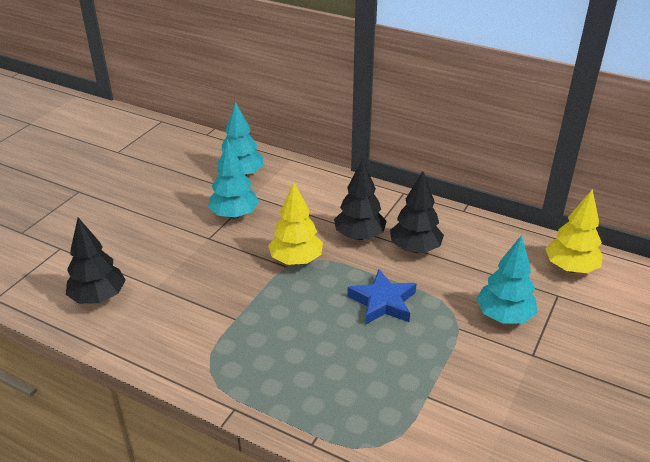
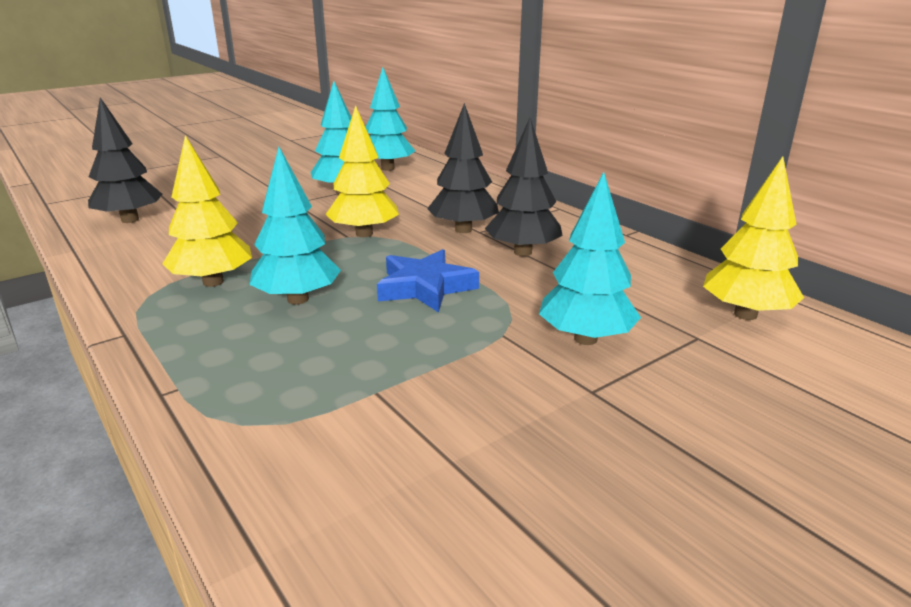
camera: 25 degrees right, 10 degrees down
none -> yellow tree [162,135,252,287]
none -> turquoise tree [250,147,341,305]

